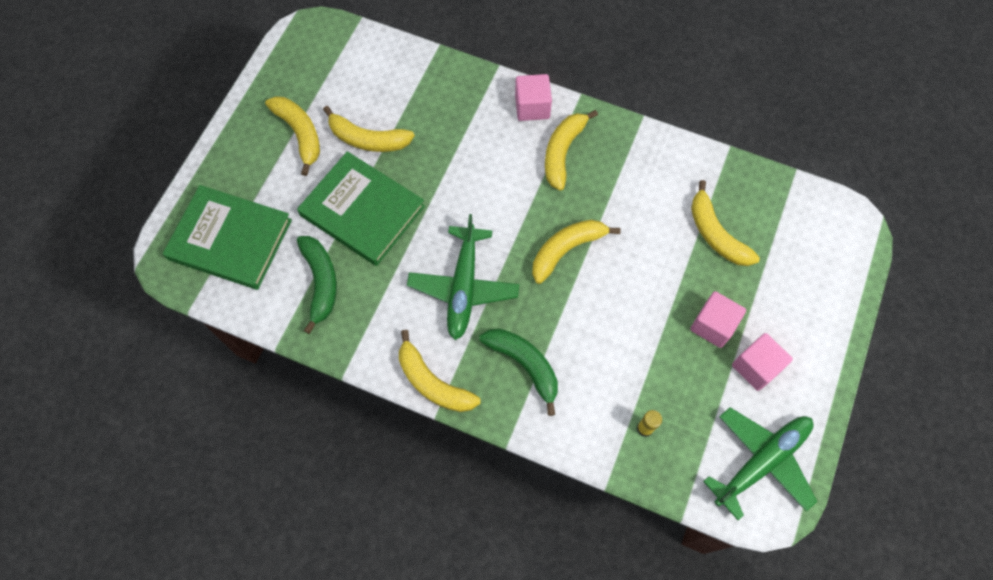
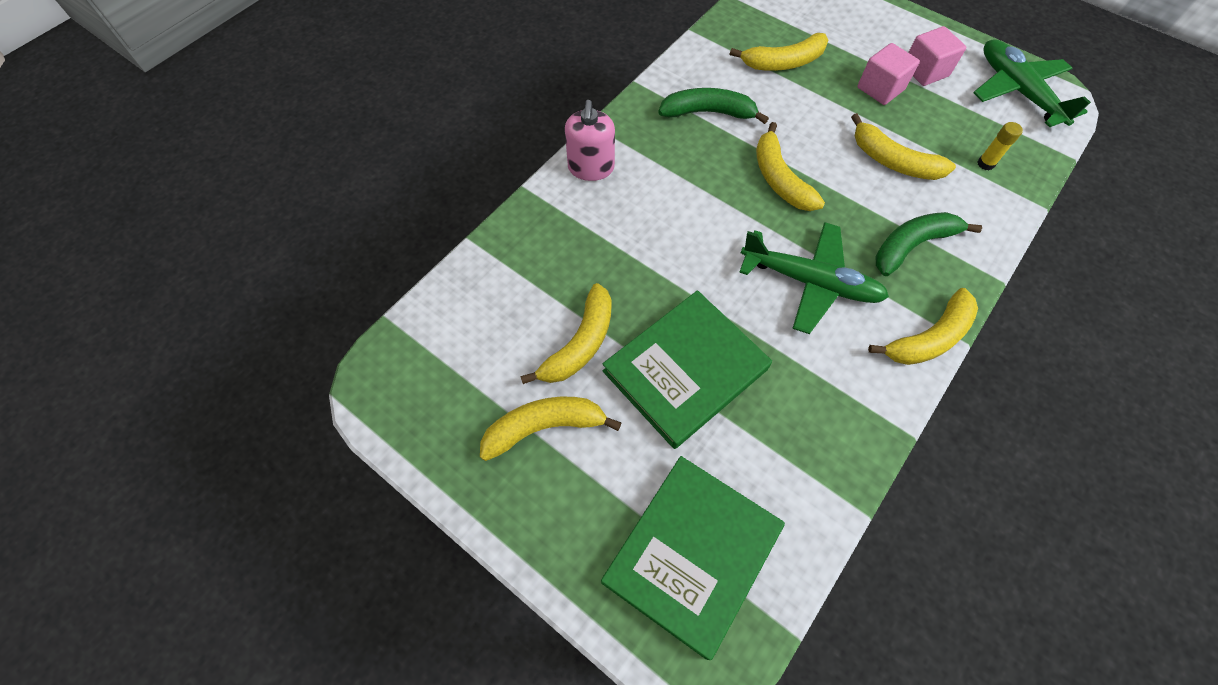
camera: 75 degrees left, 5 degrees down
green banana [297,236,337,334] -> green banana moved to [658,88,769,124]
pink cube [515,74,552,121] -> pink soap dispenser [565,100,615,181]
yellow banana [545,110,598,191] -> yellow banana moved to [851,113,956,180]

